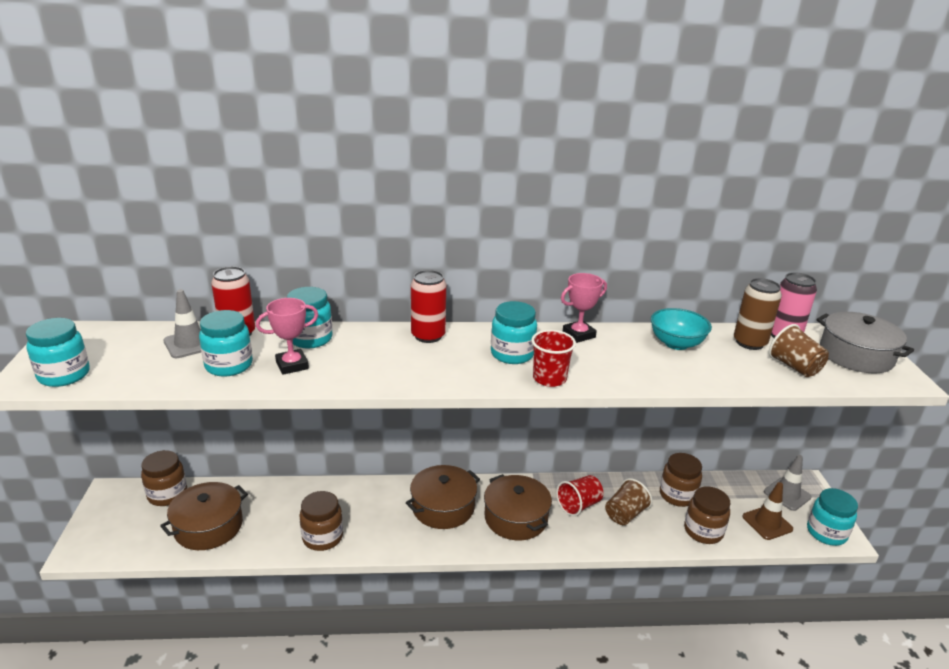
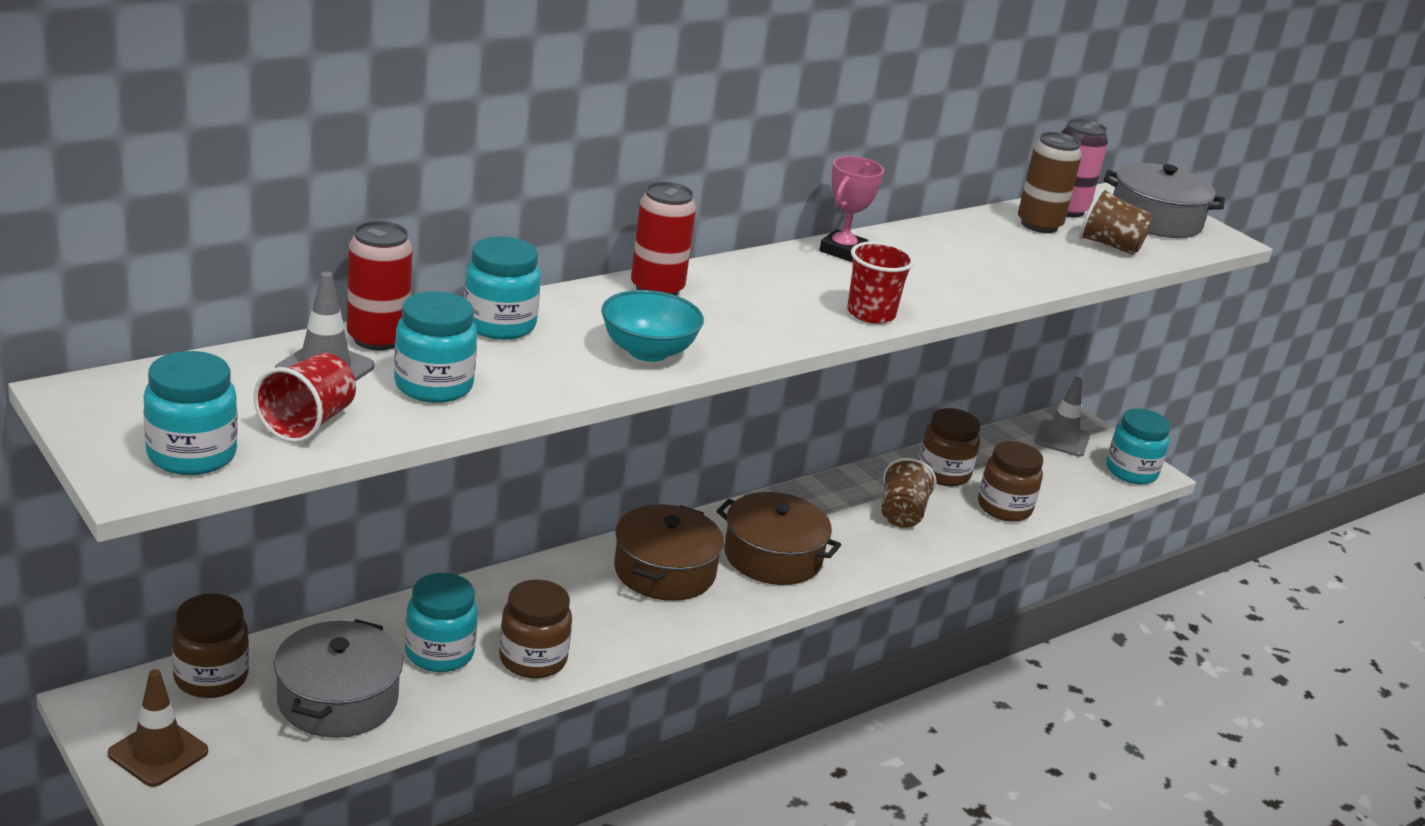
camera: 35 degrees left, 0 degrees up
brown pot [160,482,248,550] -> grey pot [274,619,403,738]
pink trophy [256,298,318,375] -> none
turquoise jar [491,301,537,364] -> turquoise jar moved to [405,573,478,672]
red cup [556,475,603,516] -> red cup moved to [254,353,356,443]
turquoise bowl [651,308,712,350] -> turquoise bowl moved to [601,290,704,362]
brown traffic cone [742,482,793,540] -> brown traffic cone moved to [108,669,208,787]

